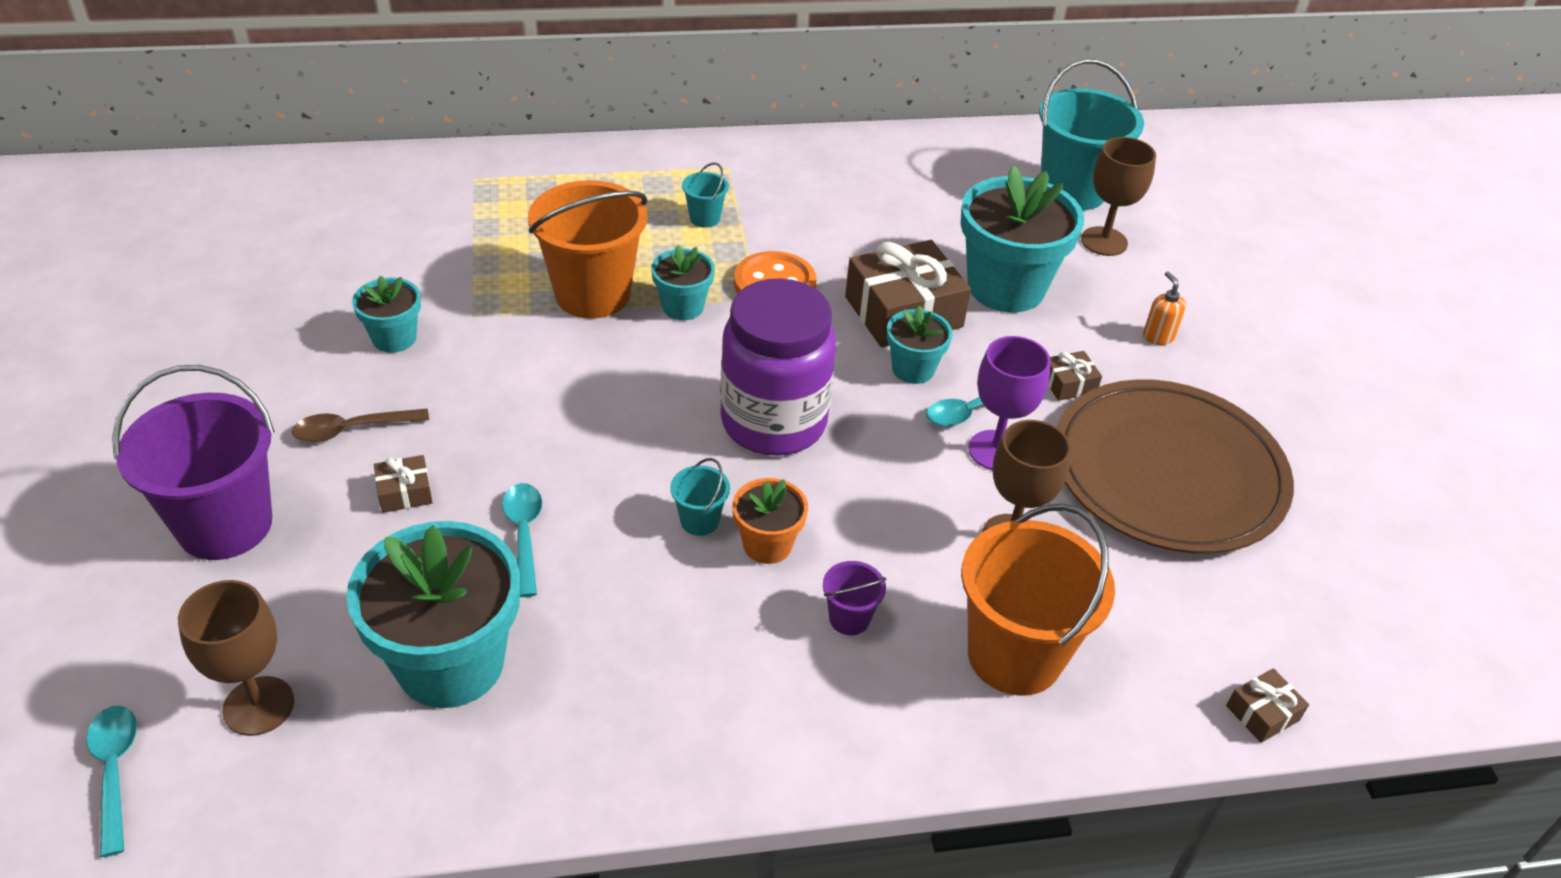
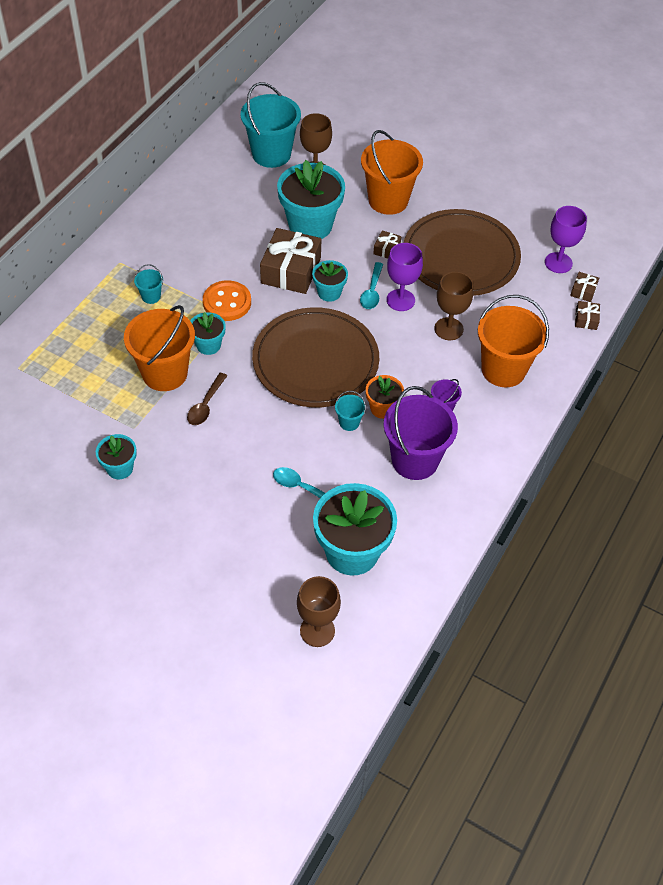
camera: 50 degrees left, 10 degrees up
turquoise spoon [86,706,137,857] -> none
purple bucket [112,365,275,560] -> purple bucket moved to [383,386,458,480]
brown spoon [292,409,429,442] -> brown spoon moved to [187,373,227,425]
brown gift [374,455,433,513] -> brown gift moved to [570,272,599,302]
purple jar [720,278,836,456] -> brown plate [252,307,379,407]
orange soap dispenser [1143,271,1186,345] -> orange bucket [361,130,423,215]
none -> purple goblet [545,206,587,273]

